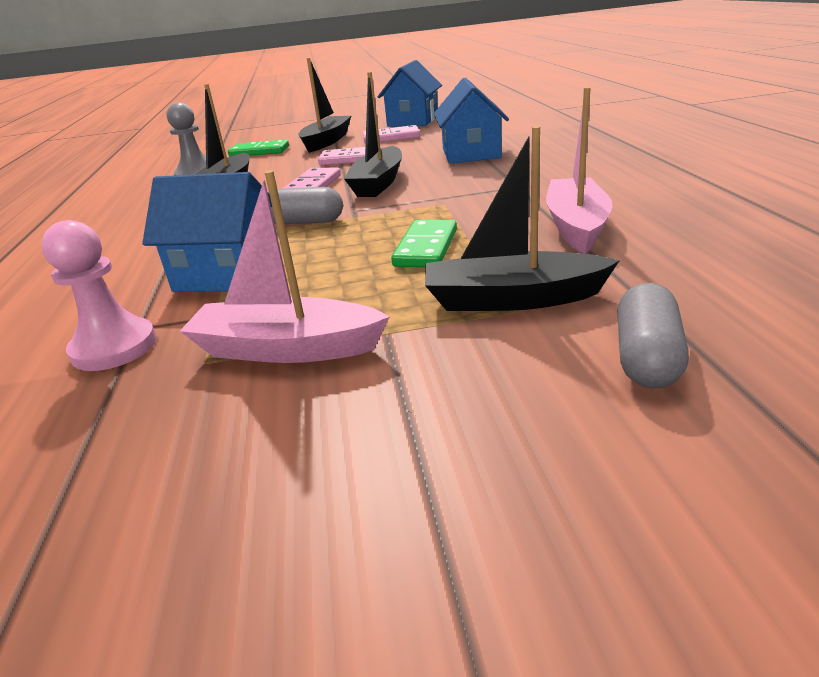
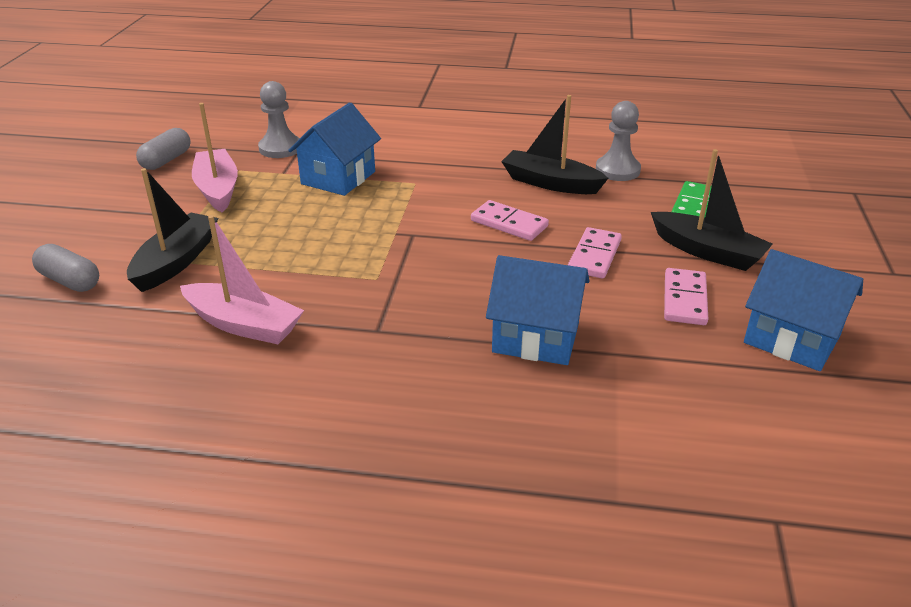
camera: 105 degrees right, 5 degrees up
pink pawn [41,220,157,371] -> grey pawn [258,81,300,158]
pink boat [180,170,390,363] -> pink boat turned 45 degrees counterclockwise [192,103,238,212]
grey capsule [268,187,343,224] -> grey capsule moved to [136,128,191,170]
black boat [344,72,402,197] -> none
green domino [391,220,457,267] -> none

